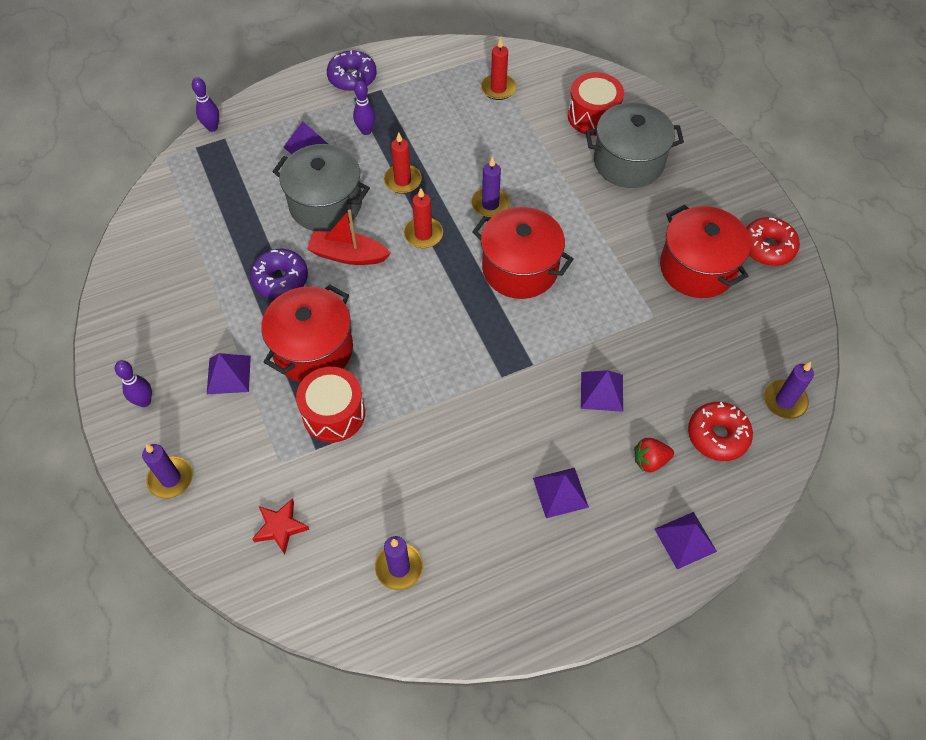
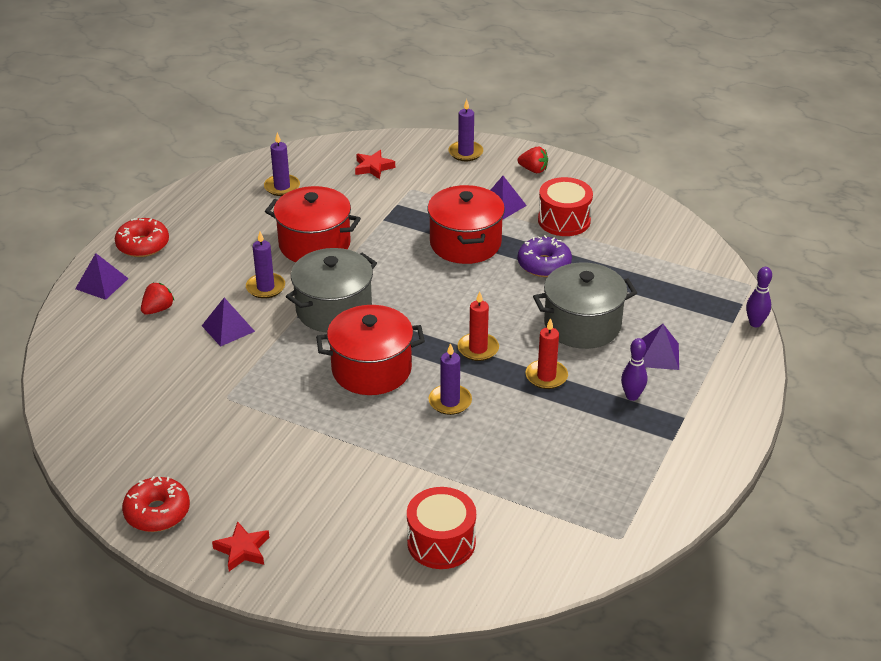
camera: 140 degrees right, 20 degrees down
purple bowling pin [115,360,152,407] -> red strawberry [518,147,548,173]
red drum [296,367,365,442] -> red drum moved to [538,177,593,236]
red boat [307,209,391,265] -> none
purple donut [327,50,377,91] -> none
red candle [481,38,517,100] -> none
purple pyramid [533,468,589,518] -> none
grey pot [586,102,684,188] -> grey pot moved to [286,248,377,332]
red pot [660,205,751,298] -> red pot moved to [265,186,361,262]
red donut [688,402,753,461] -> red donut moved to [115,218,169,257]
purple candle [764,362,814,419] -> purple candle moved to [246,232,285,299]
none -> red star [212,521,270,571]

